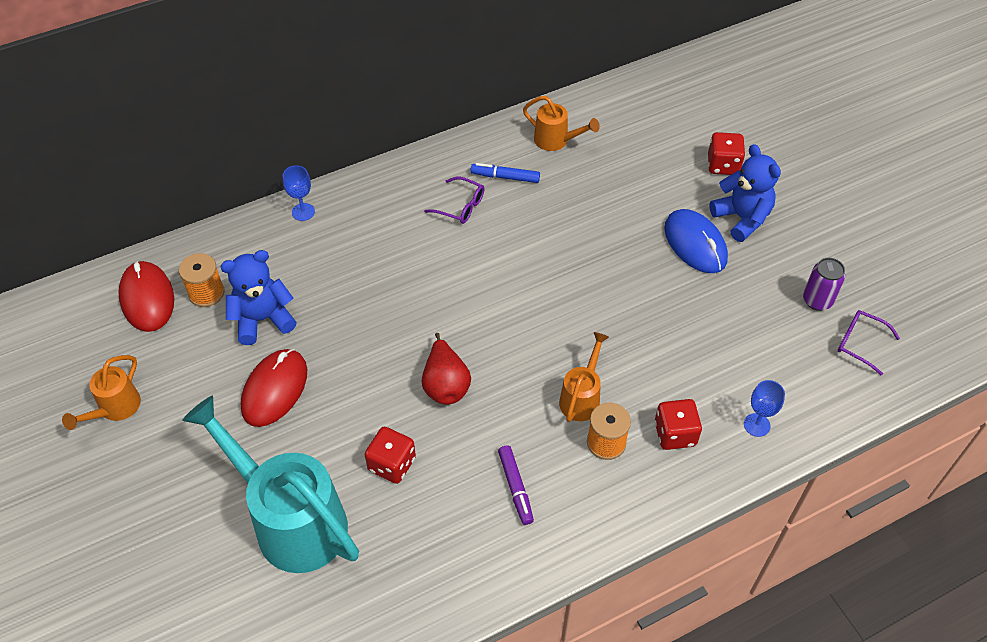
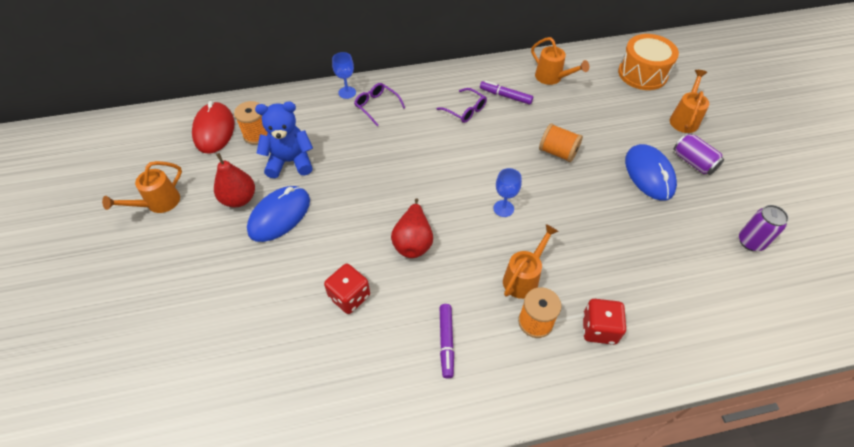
camera: 15 degrees right, 0 degrees up
turquoise watering can [182,396,359,573] -> none
red mouse [241,349,307,427] -> blue mouse [247,186,310,242]
blue marker [470,163,540,183] -> purple marker [480,81,533,105]
red dice [708,132,745,175] -> orange watering can [670,70,709,133]
blue teddy bear [709,144,781,242] -> purple can [673,133,724,175]
blue goblet [744,380,785,437] -> blue goblet moved to [494,168,522,217]
purple glasses [838,310,900,376] -> purple glasses moved to [354,83,405,126]
none -> red pear [214,153,255,208]
none -> orange spool [539,123,583,162]
none -> orange drum [618,34,679,90]

